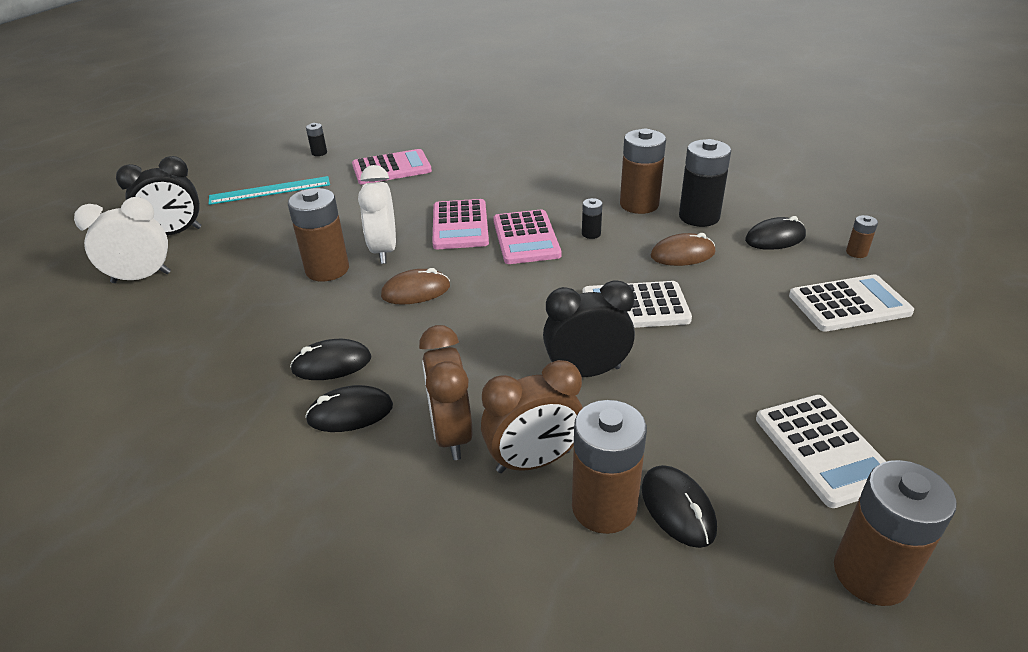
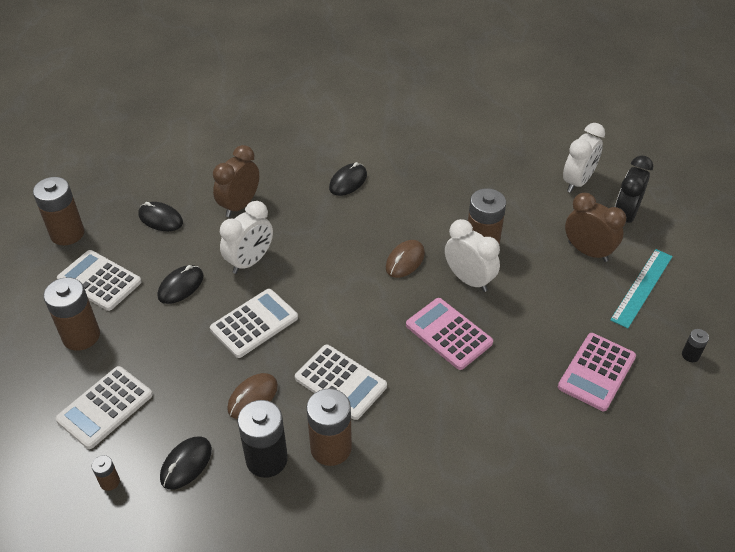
camera: 140 degrees right, 10 degrees up
black mouse [290,339,372,380] -> black mouse moved to [158,265,204,304]
brown clock [419,325,473,460] -> brown clock moved to [565,193,626,262]
pink calculator [493,209,561,264] -> none
black clock [543,280,635,377] -> white clock [220,201,273,274]
brown battery [572,400,647,534] -> brown battery moved to [43,277,100,351]
black battery [582,198,603,239] -> white calculator [295,345,387,420]

